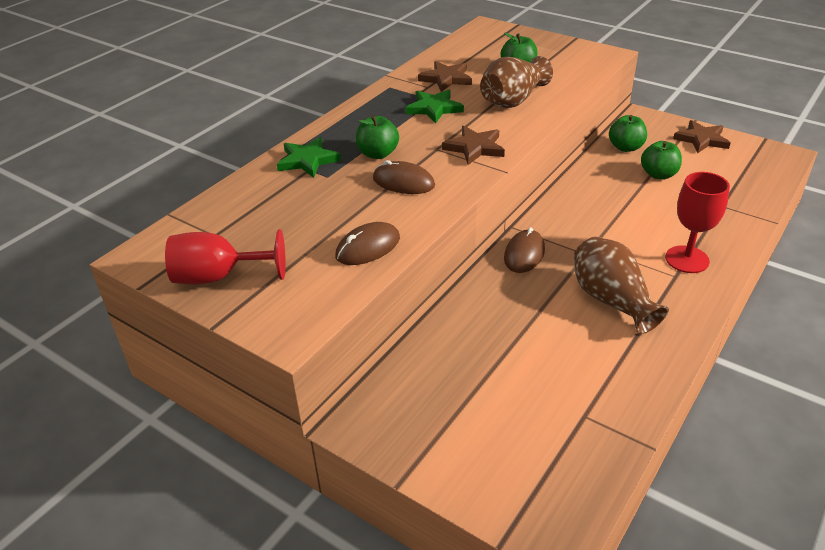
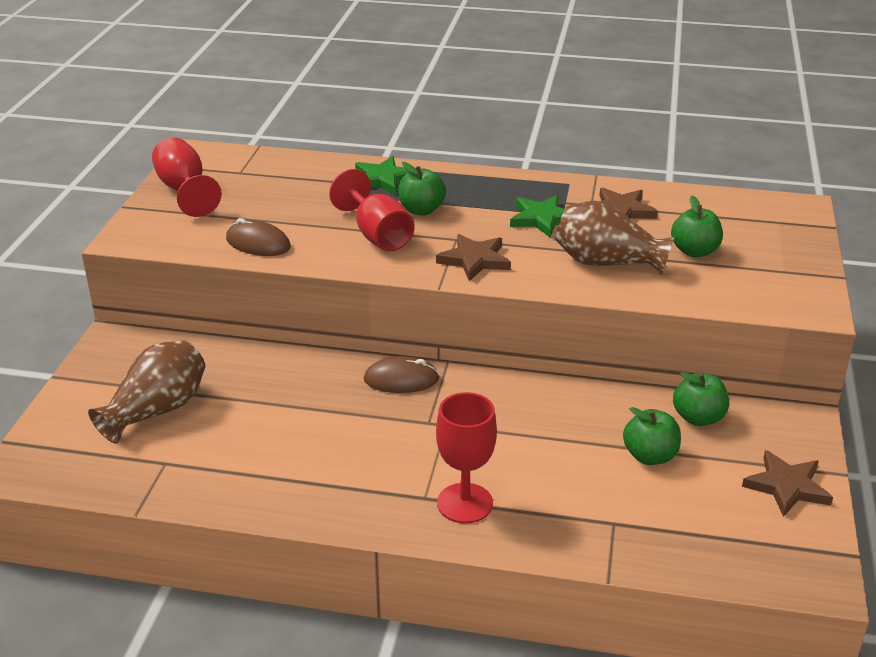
camera: 65 degrees right, 5 degrees down
brown mouse [373,160,435,194] -> red goblet [329,169,415,252]
brown vase [574,237,669,334] -> brown vase moved to [88,340,205,444]

